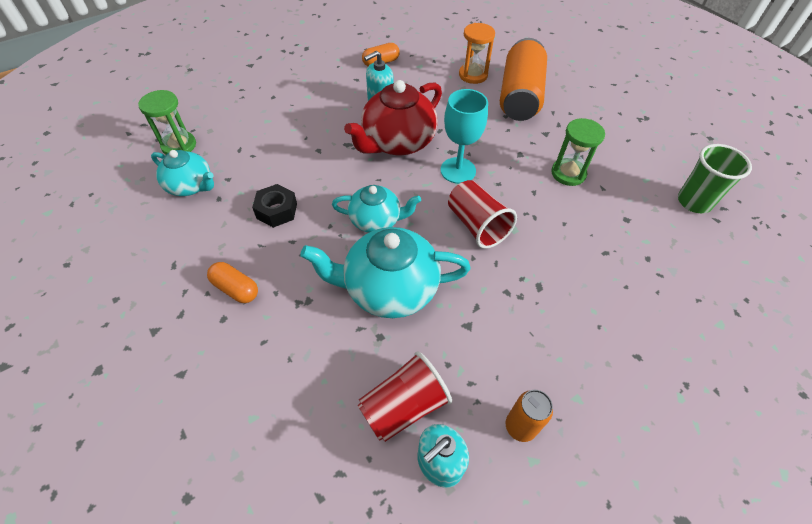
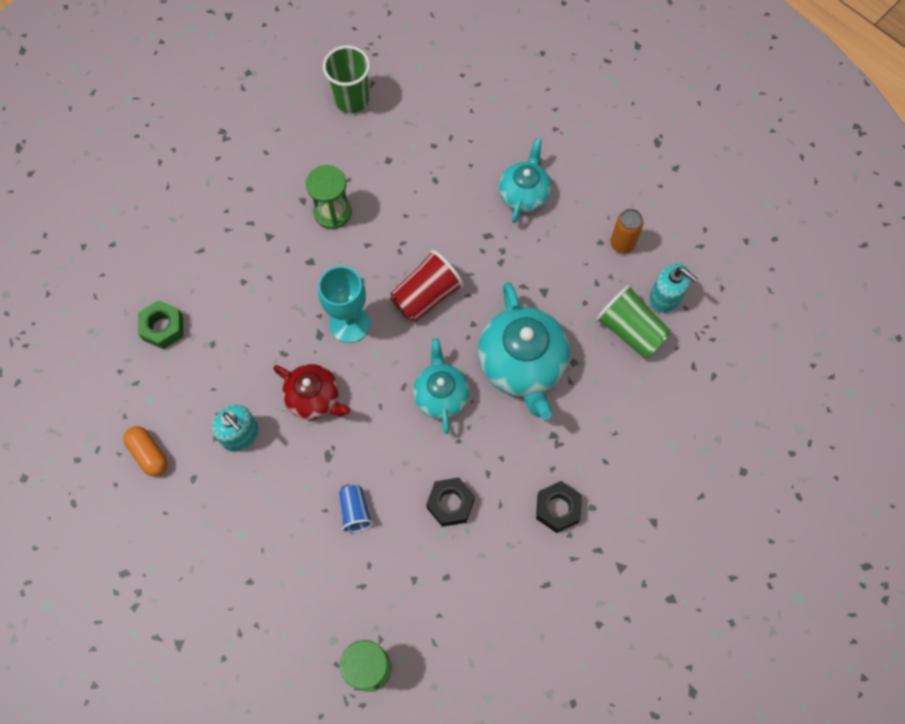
camera: 100 degrees left, 15 degrees up
turquoise teapot [151,150,214,196] -> turquoise teapot moved to [499,139,551,223]
orange capsule [207,262,258,303] -> black nut [536,481,582,533]
red teapot [344,80,442,155] -> red teapot [273,364,351,420], size x0.61
red cup [358,351,452,442] -> green cup [595,285,670,358]
orange hourglass [459,23,495,84] -> green nut [138,300,183,349]
orange can [500,38,547,121] -> none
none -> blue cup [339,485,373,533]

